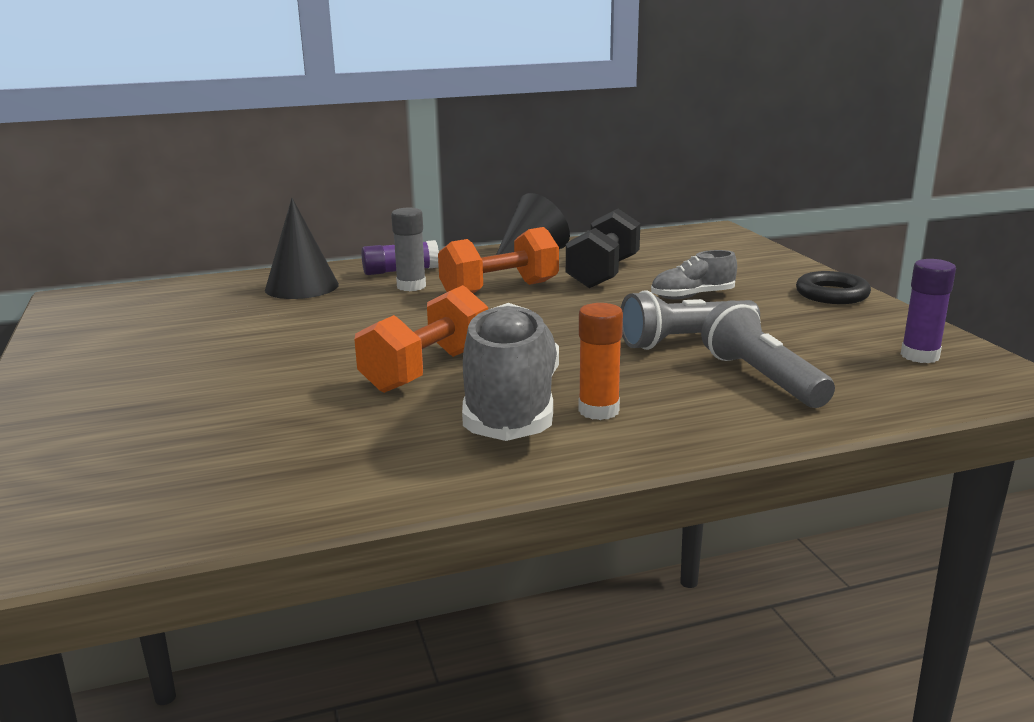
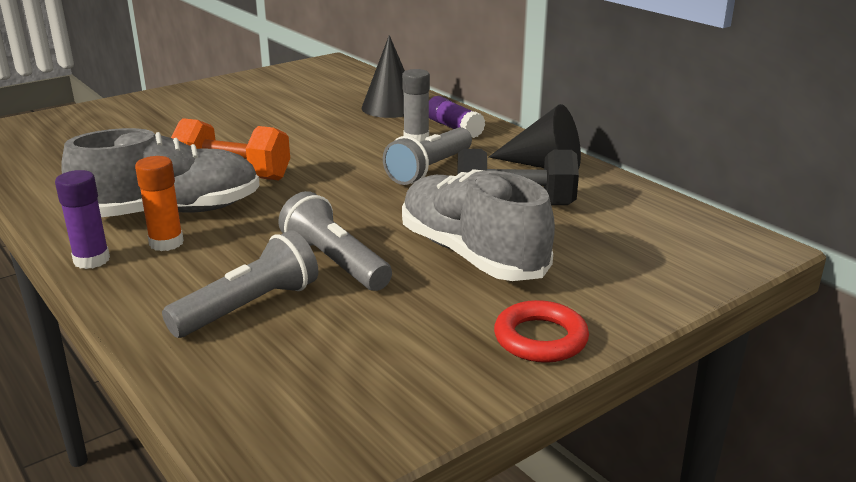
camera: 70 degrees right, 5 degrees up
orange dumbbell [438,227,559,293] -> grey flashlight [383,127,472,185]
grey shoe [651,250,737,300] -> grey shoe [402,169,555,281], size x1.96
black ring [796,271,871,304] -> red ring [494,300,589,363]
purple glue stick [901,259,956,363] -> purple glue stick moved to [55,170,110,269]

